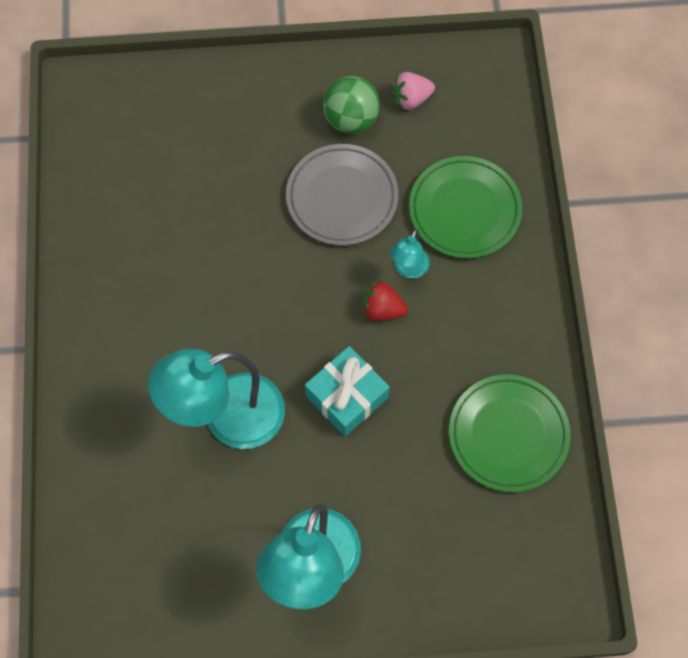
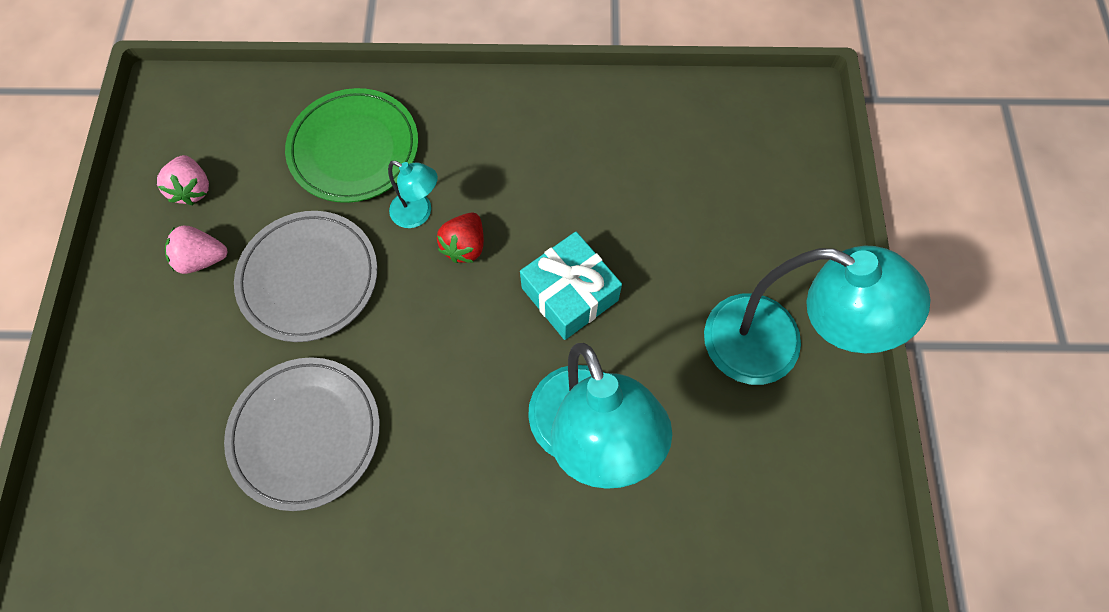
camera: 85 degrees left, 0 degrees up
green ball [323,76,380,134] -> pink strawberry [165,226,228,274]
green plate [449,374,571,492] -> none
none -> grey plate [224,357,380,511]

